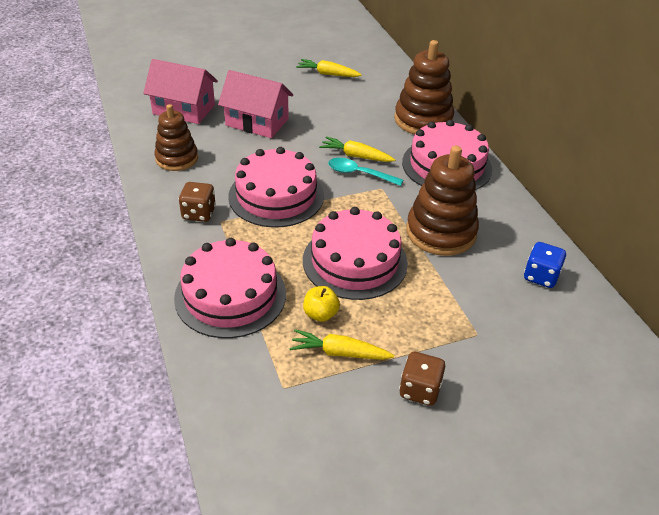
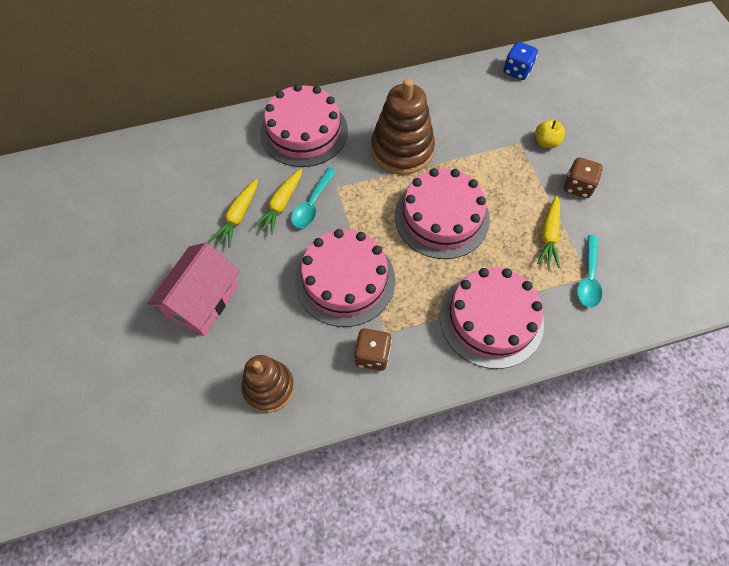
camera: 85 degrees left, 20 degrees up
pink house [143,59,218,124] -> none
yellow carrot [296,59,362,77] -> yellow carrot moved to [210,179,258,247]
yellow apple [303,286,340,322] -> yellow apple moved to [535,120,565,148]
brown stacking toy [394,40,454,134] -> none
blue dice [524,242,566,288] -> blue dice moved to [504,42,538,80]
none -> turquoise spoon [577,235,602,308]

